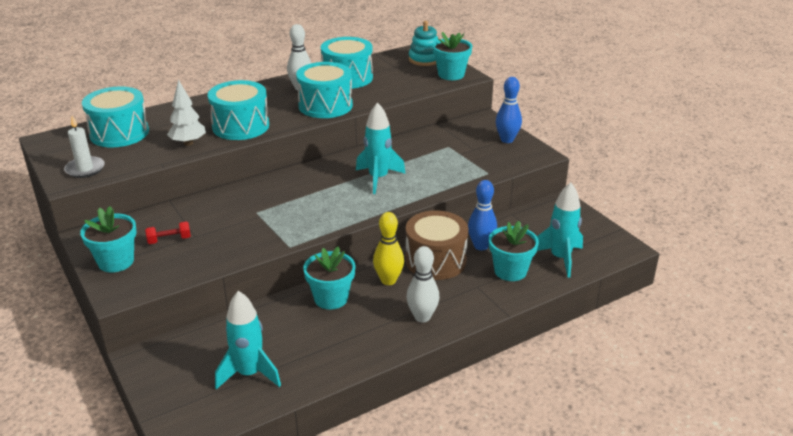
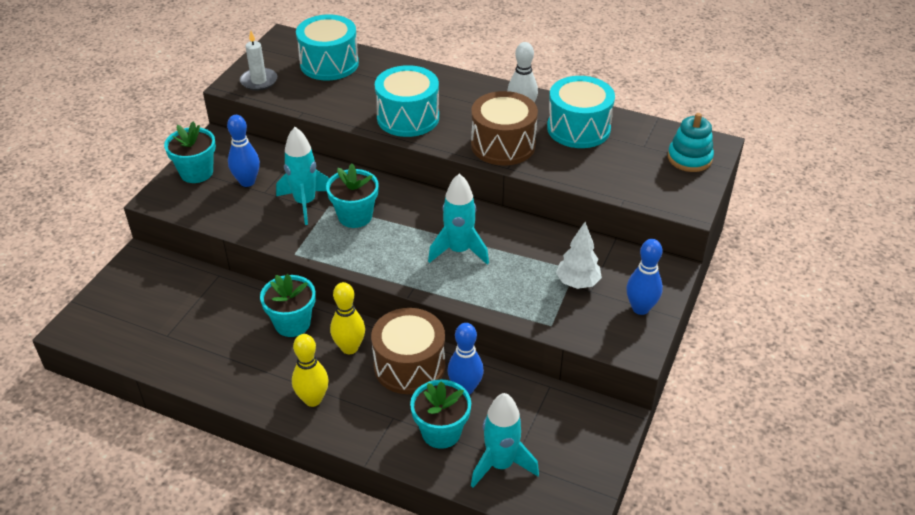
camera: 55 degrees right, 10 degrees up
red dumbbell [145,221,191,244] -> blue bowling pin [227,115,260,187]
white tree [167,80,206,146] -> white tree moved to [556,222,602,289]
turquoise rocket [215,291,281,389] -> turquoise rocket moved to [276,127,330,225]
turquoise drum [296,62,353,118] -> brown drum [471,91,538,166]
white bowling pin [406,246,440,323] -> yellow bowling pin [292,334,329,407]
turquoise flower pot [432,32,472,80] -> turquoise flower pot moved to [326,163,379,228]

